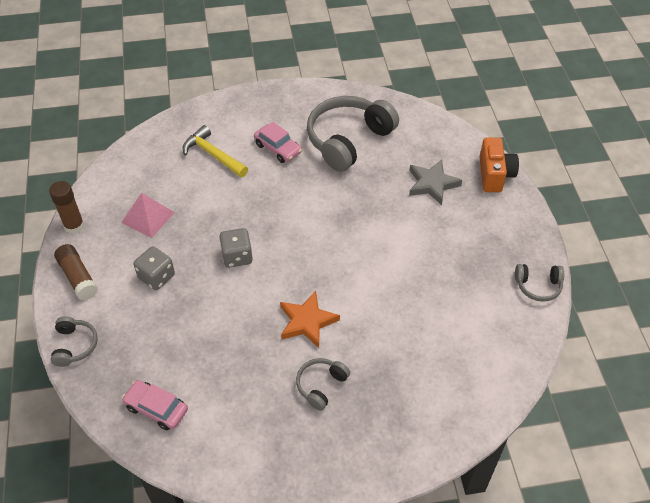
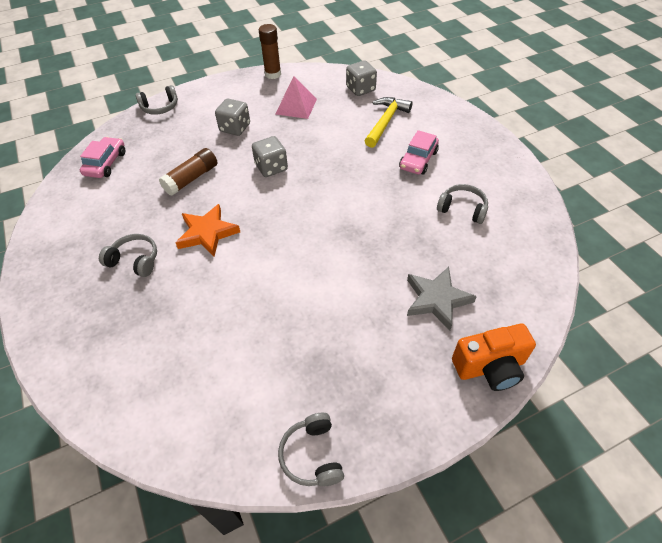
camera: 75 degrees right, 0 degrees up
brown glue stick [54,244,98,300] -> brown glue stick moved to [159,148,217,196]
grey headphones [307,96,399,172] -> grey headphones [437,184,488,224], size x0.48
none -> grey dice [346,60,377,96]

